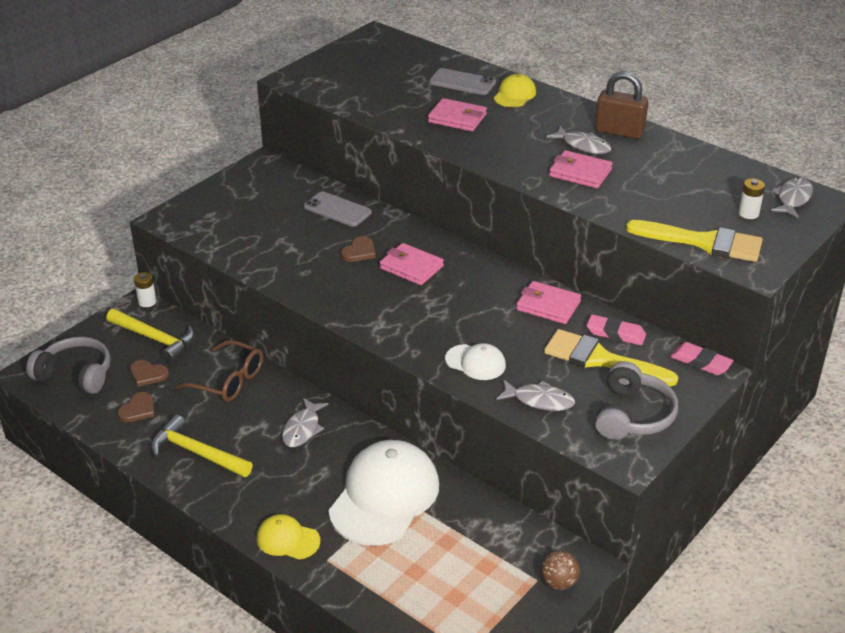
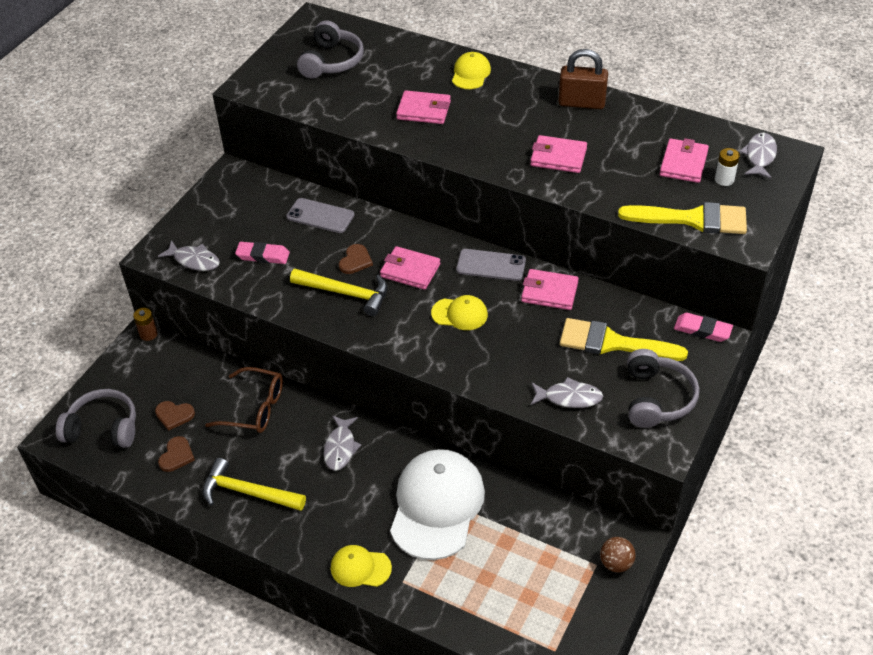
camera: 10 degrees left, 10 degrees up
yellow hammer [106,309,194,362] -> yellow hammer moved to [290,269,388,316]
white battery [134,272,156,307] -> brown battery [133,308,158,341]
grey phone [429,68,496,95] -> grey phone moved to [456,249,526,281]
white cap [445,343,506,380] -> none
grey fish [546,126,611,154] -> grey fish moved to [158,240,220,271]
pink eraser [587,314,646,345] -> pink eraser moved to [235,242,290,264]
none -> grey headphones [297,20,364,79]
none -> yellow cap [431,295,488,330]
none -> pink wallet [660,138,709,183]

